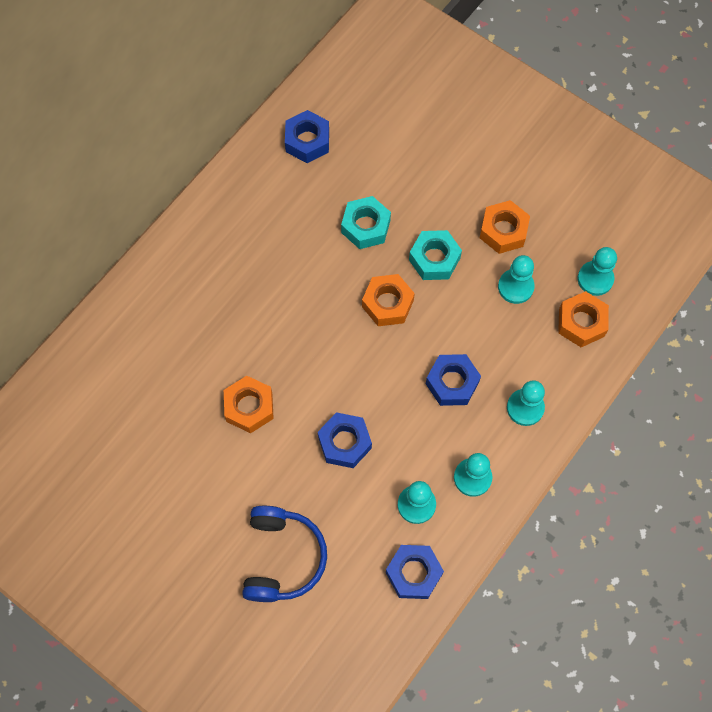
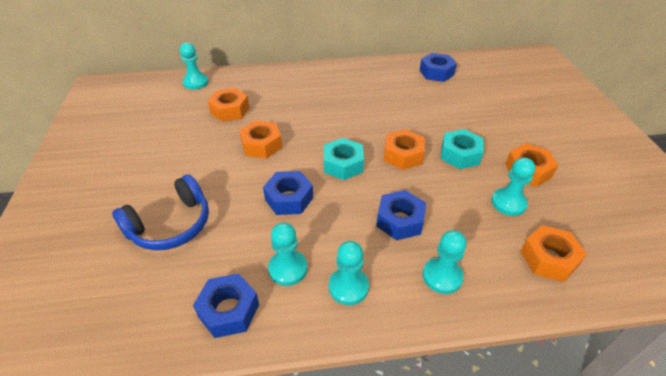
camera: 45 degrees right, 25 degrees down
turquoise nut [341,196,391,249] -> turquoise nut moved to [324,138,364,180]
turquoise pawn [578,247,617,296] -> turquoise pawn moved to [180,42,208,90]
none -> orange nut [208,88,250,122]

